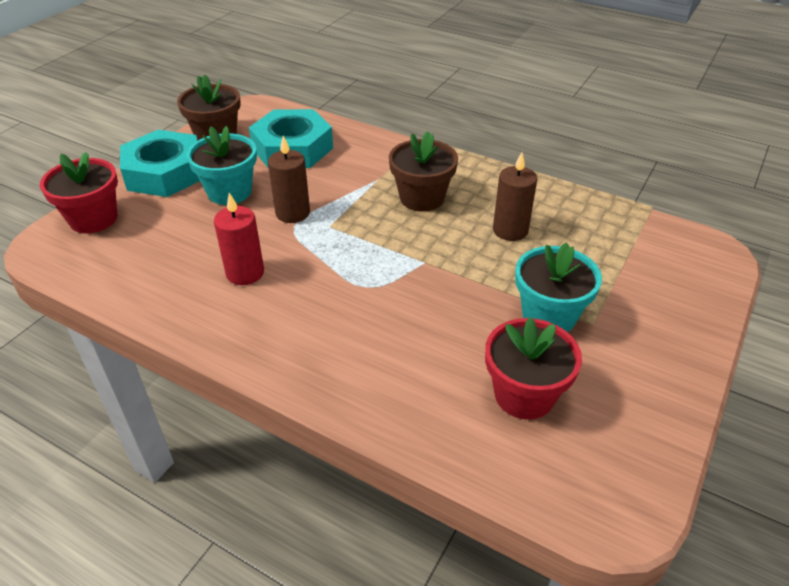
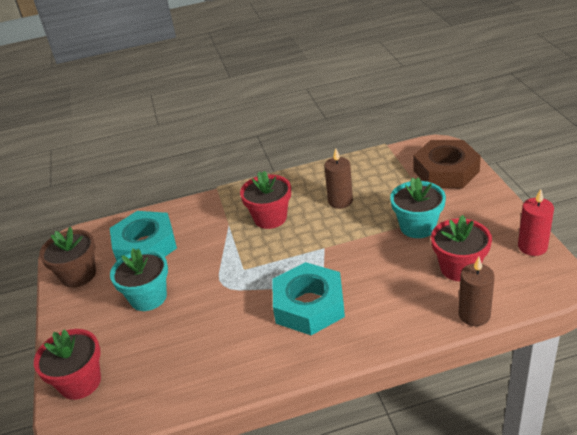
camera: 40 degrees left, 5 degrees down
turquoise nut [120,130,200,197] -> turquoise nut moved to [273,262,345,335]
red candle [214,193,264,285] -> red candle moved to [518,189,554,256]
brown candle [268,136,310,223] -> brown candle moved to [459,257,495,326]
brown flower pot [389,131,458,212] -> red flower pot [240,171,291,229]
none -> brown nut [413,140,481,189]

